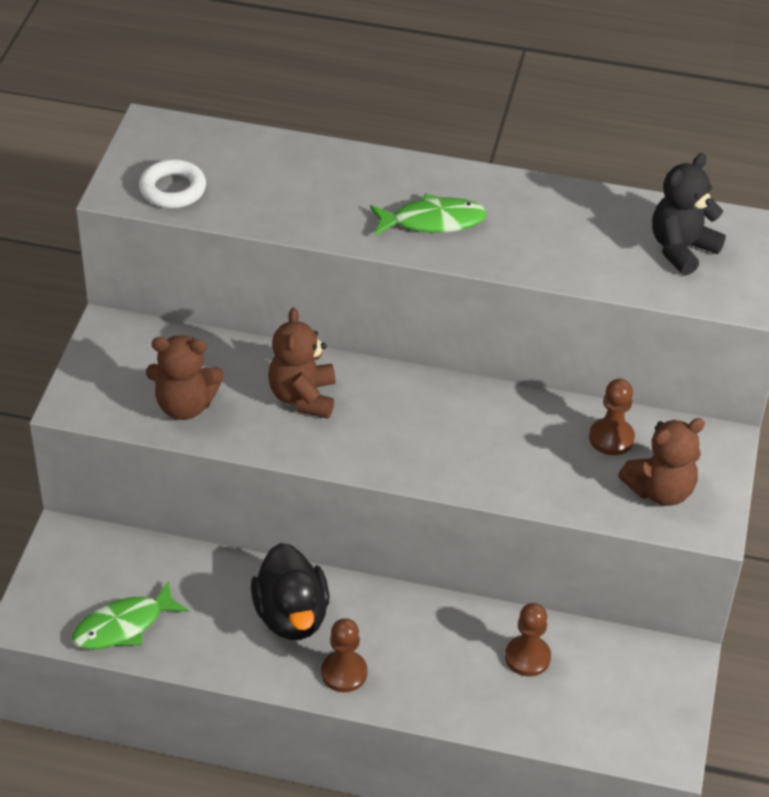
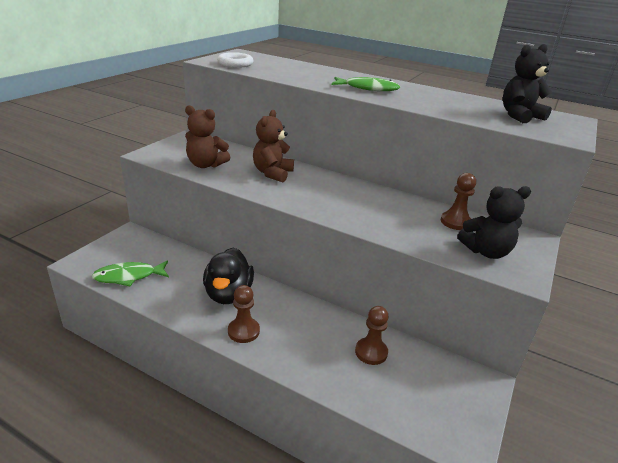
camera: 15 degrees right, 15 degrees down
brown teddy bear [618,418,705,506] -> black teddy bear [457,186,531,259]

